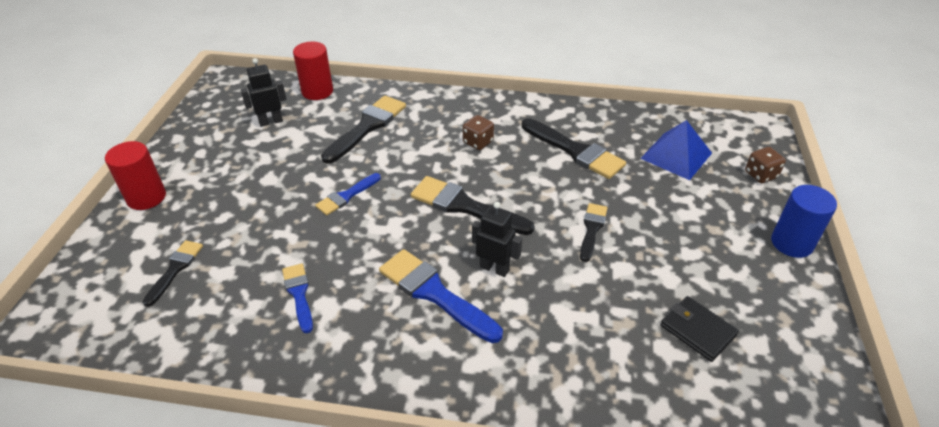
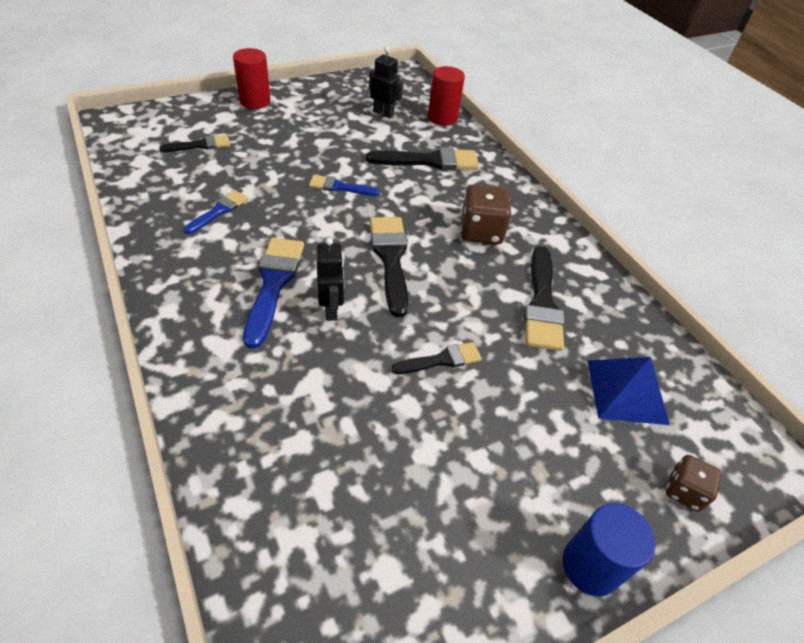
camera: 50 degrees right, 5 degrees up
brown dice [463,115,494,150] -> brown dice [460,184,511,245], size x1.64
black wallet [660,296,739,362] -> none

